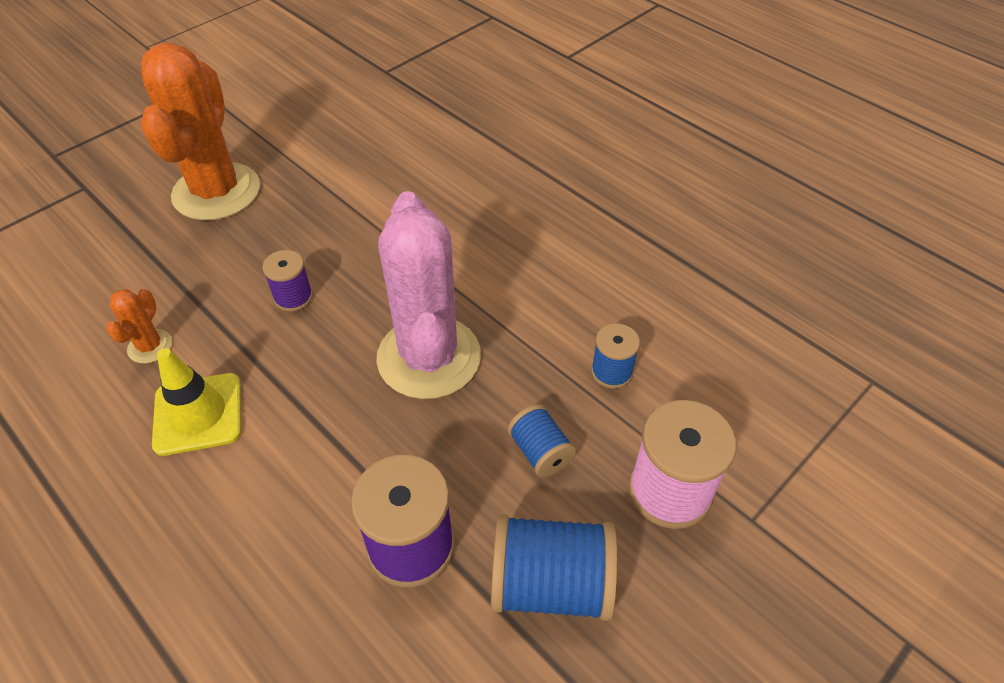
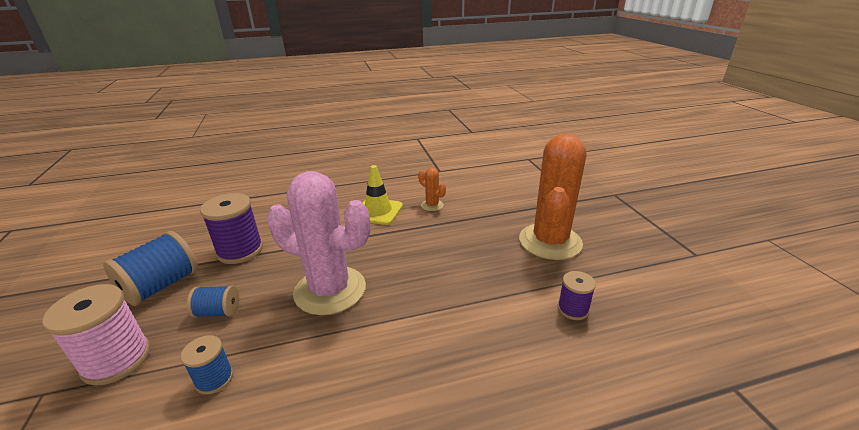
camera: 120 degrees right, 20 degrees down
orange cactus [141,43,260,221] -> orange cactus turned 75 degrees clockwise [519,134,586,260]
purple spool [262,250,313,312] -> purple spool moved to [558,271,596,320]

